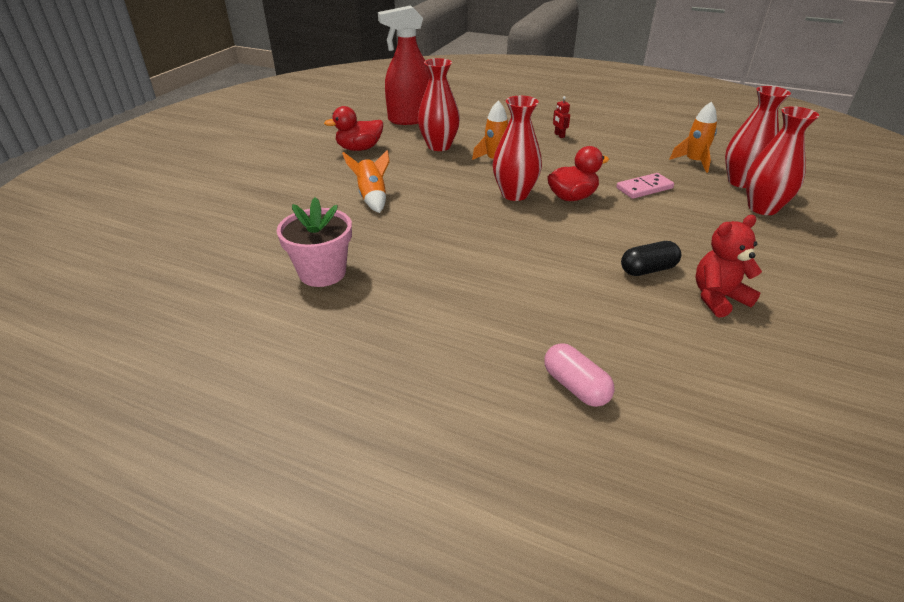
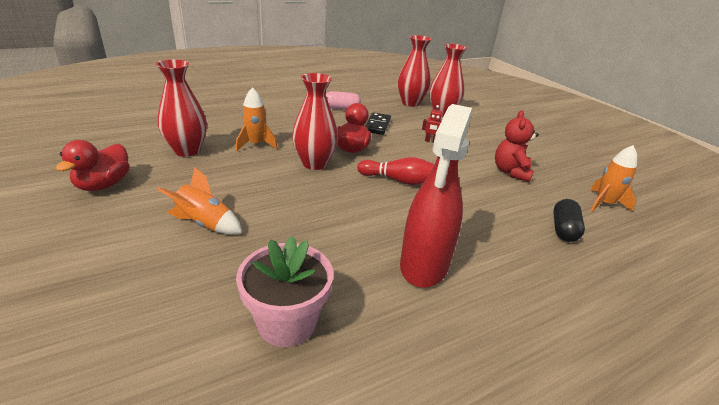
camera: 55 degrees left, 5 degrees down
red spray bottle [378,5,430,125] -> red spray bottle moved to [400,104,472,288]
pink capsule [544,343,615,407] -> pink capsule moved to [326,91,361,110]
red robot [553,96,570,138] -> red robot moved to [422,105,442,143]
pink domino [616,173,674,199] -> black domino [365,112,391,135]
black capsule [621,241,681,276] -> black capsule moved to [553,199,585,242]
orange rocket [670,102,717,173] -> orange rocket moved to [590,145,637,212]
none -> red bowling pin [357,157,434,185]

